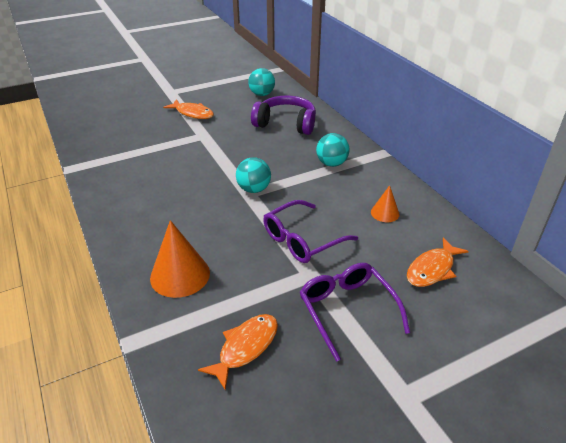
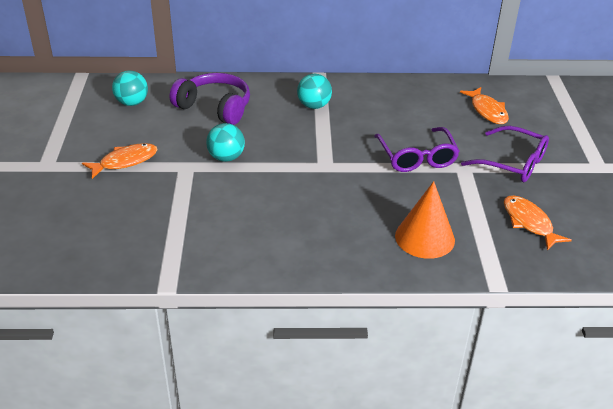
camera: 65 degrees left, 0 degrees up
turquoise ball [236,158,271,193] -> turquoise ball moved to [206,123,245,162]
purple headphones [251,95,316,135] -> purple headphones turned 75 degrees clockwise [170,73,250,125]
purple glasses [299,263,410,362] -> purple glasses turned 150 degrees counterclockwise [461,126,549,182]
orange cone [371,185,400,222] -> none

